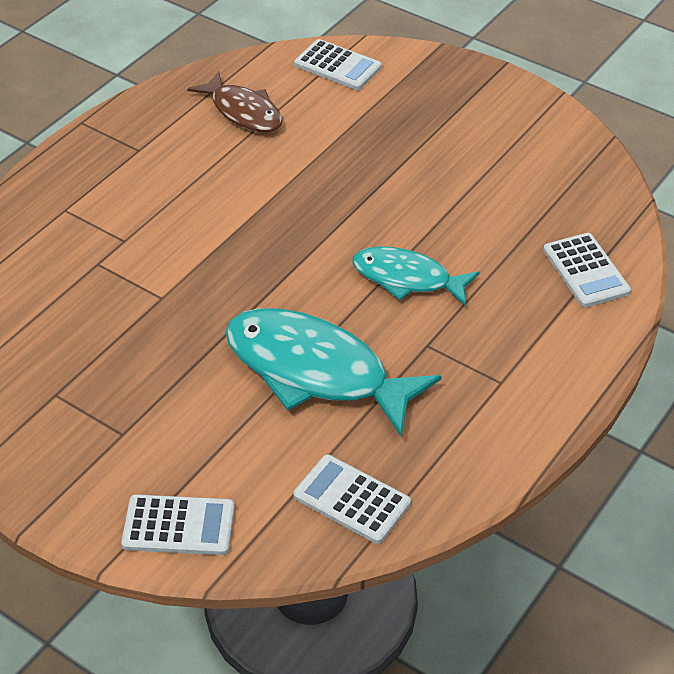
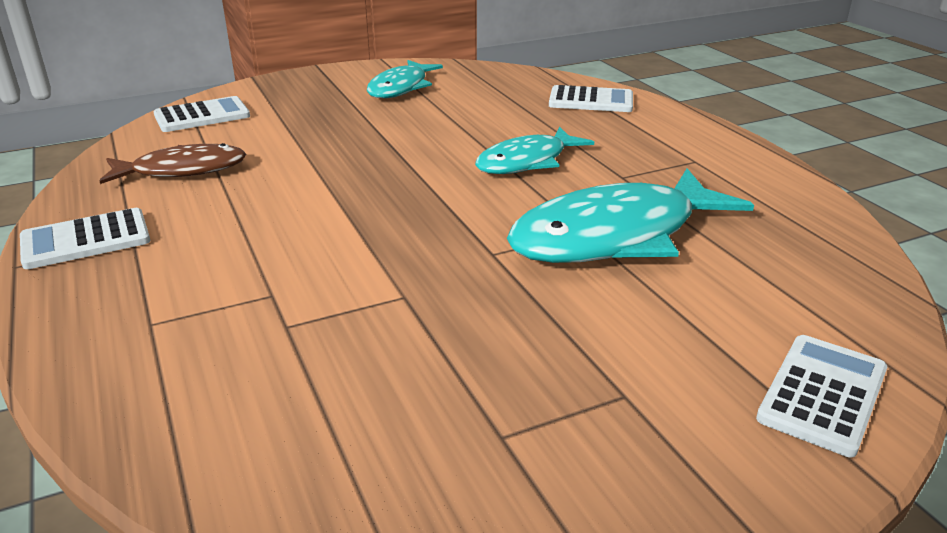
camera: 60 degrees left, 15 degrees down
white calculator [293,455,411,544] -> white calculator moved to [20,208,150,269]
none -> turquoise fish [367,60,443,98]

